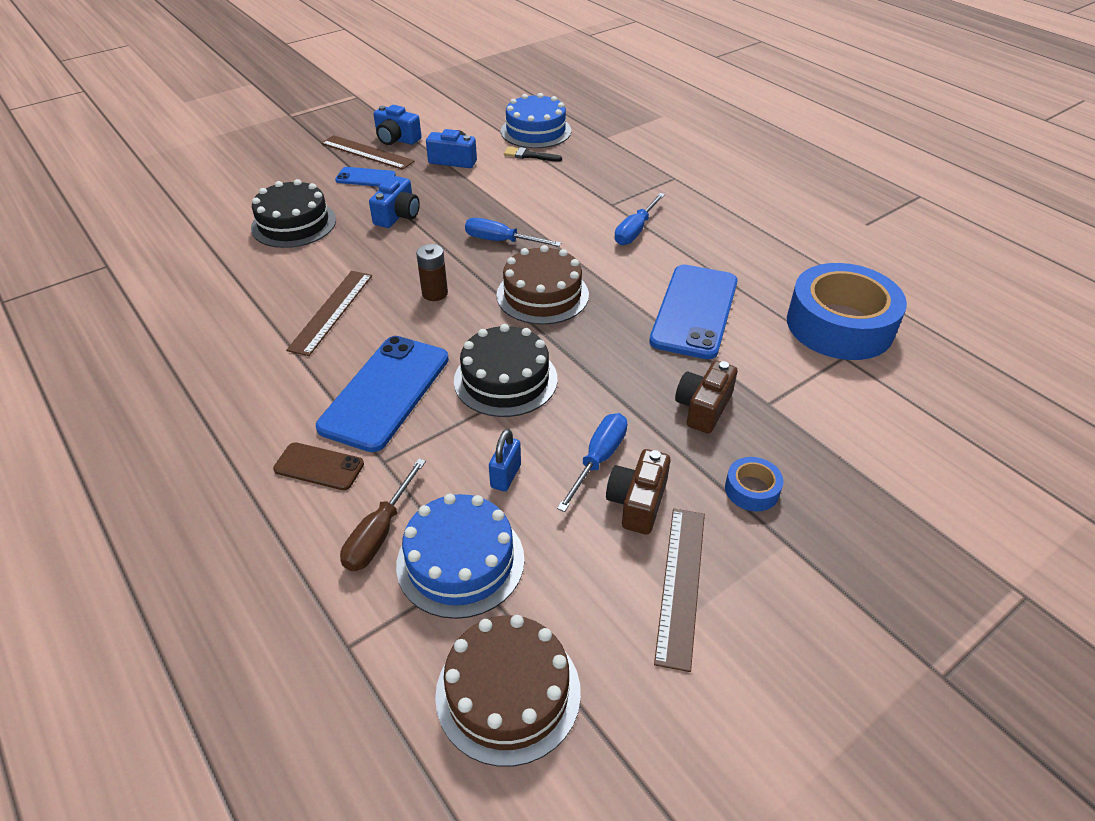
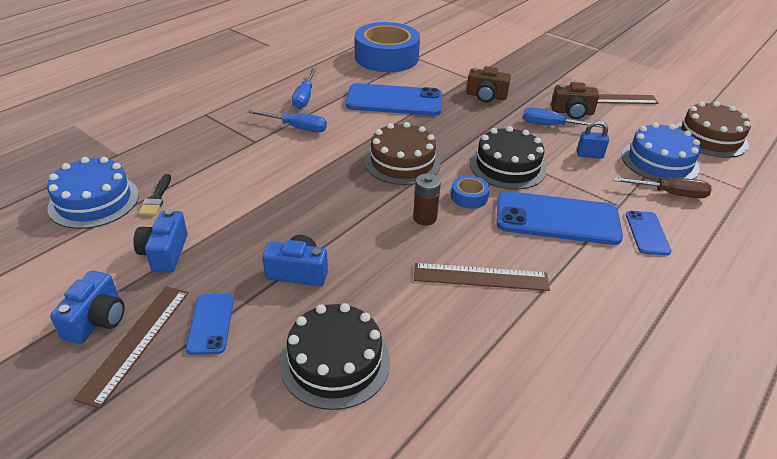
camera: 105 degrees left, 5 degrees down
brown phone [273,442,364,490] -> blue phone [626,211,672,255]
blue screwdriver [465,218,561,247] -> blue screwdriver moved to [292,68,317,109]
blue tape [725,457,784,511] -> blue tape moved to [451,175,490,209]

